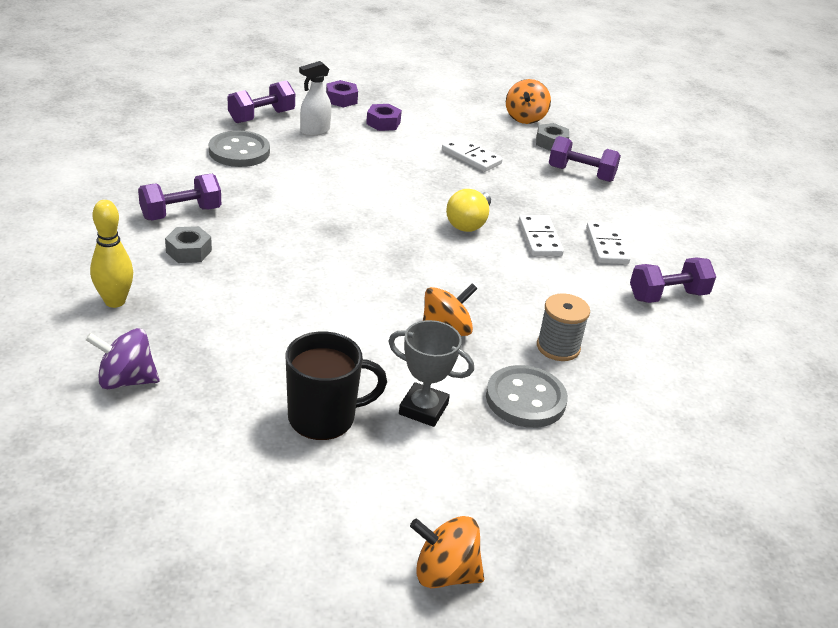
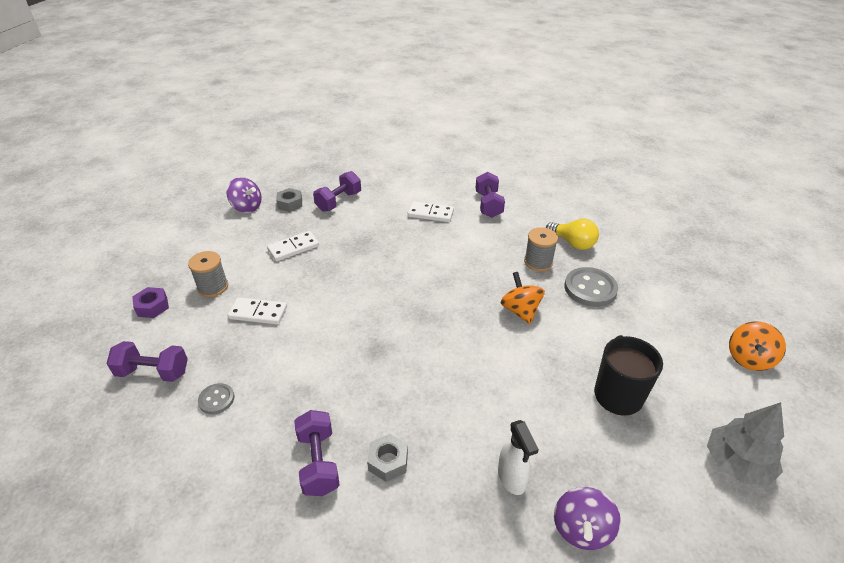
camera: 70 degrees left, 5 degrees up
yellow bowling pin [90,200,133,308] -> none
grey button [209,131,270,167] -> grey button [198,383,234,414], size x0.55
purple dumbbell [228,80,295,123] -> purple dumbbell turned 60 degrees counterclockwise [106,341,188,382]
white spray bottle [299,61,331,136] -> white spray bottle moved to [498,420,539,495]
purple nut [366,104,402,131] -> grey spool [188,251,228,297]
grey trophy [388,320,474,427] -> none
yellow light bulb [446,189,491,232] -> yellow light bulb moved to [546,218,599,250]
orange spinning top [506,79,551,124] -> purple spinning top [227,177,262,213]
white domino [519,215,564,256] -> white domino moved to [227,297,287,325]
none -> grey tree [707,402,784,486]

